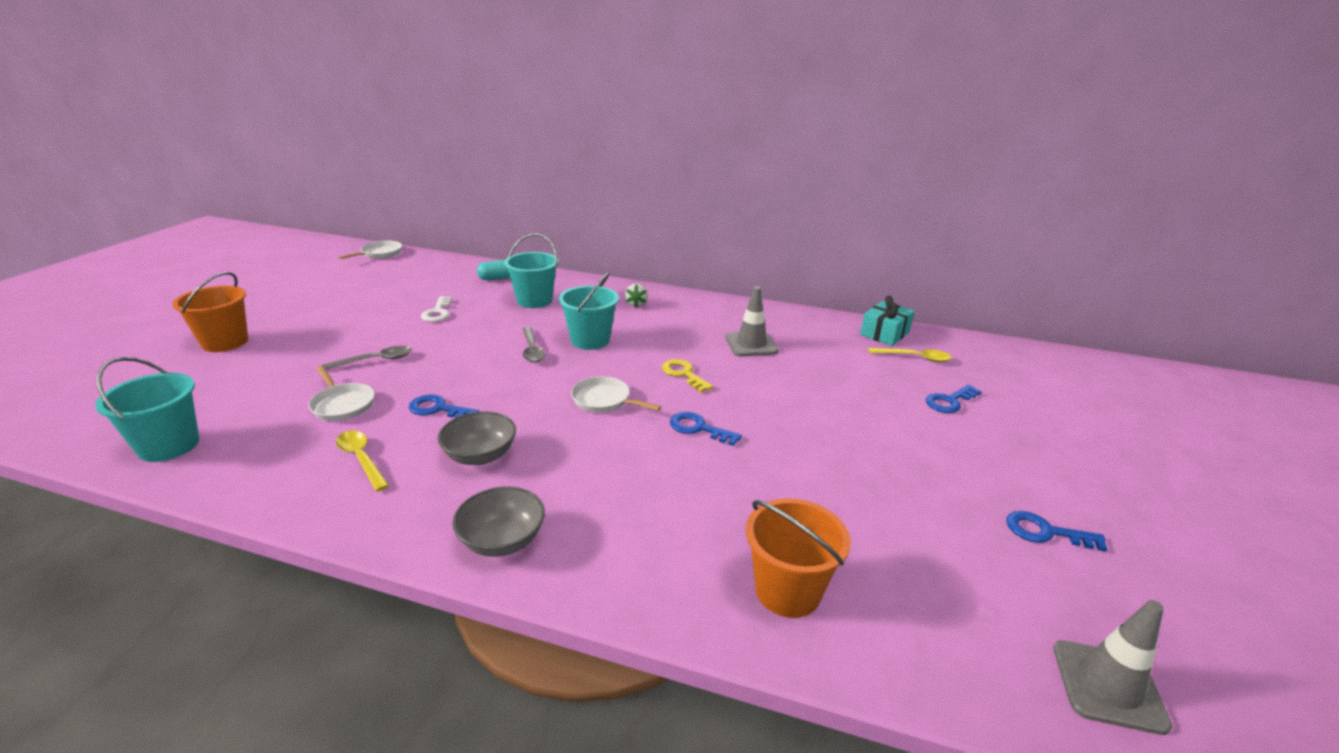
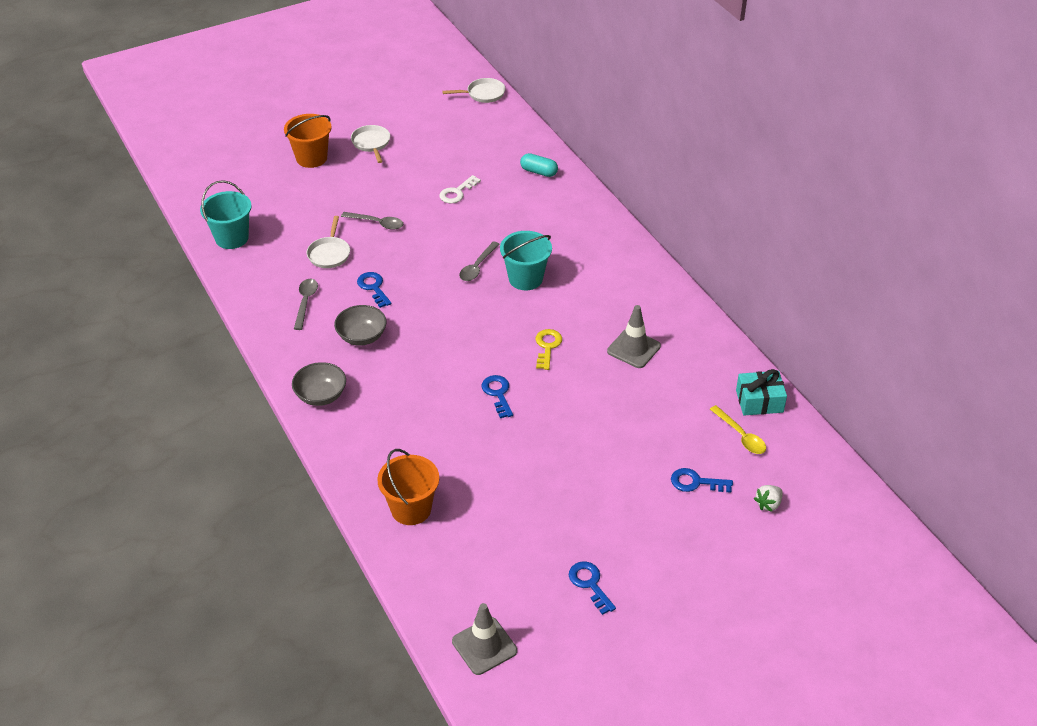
camera: 45 degrees right, 15 degrees up
yellow spoon [336,430,389,492] -> grey spoon [294,279,318,330]
turquoise bucket [504,234,559,308] -> none
white pan [571,376,661,412] -> white pan moved to [351,125,390,163]
white strawberry [625,284,648,307] -> white strawberry moved to [754,485,783,512]

